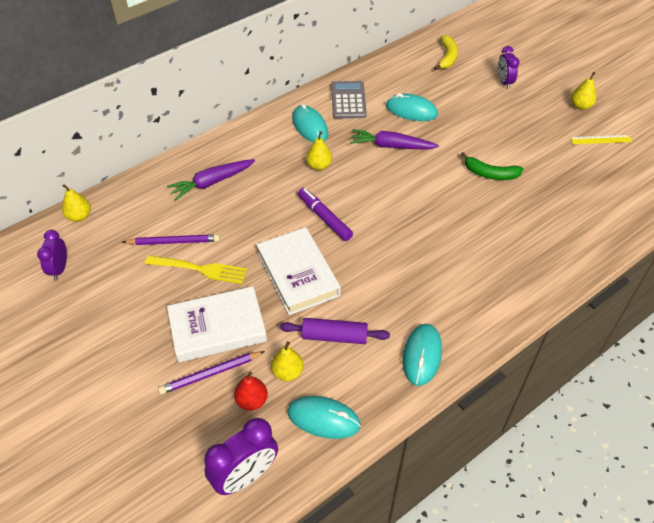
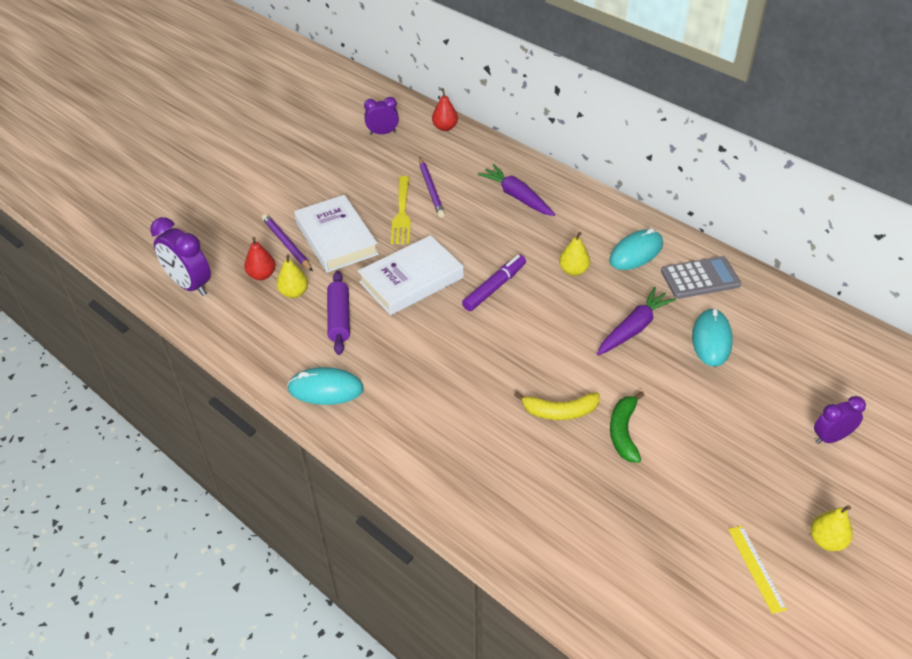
camera: 80 degrees right, 5 degrees down
yellow pear [62,184,91,222] -> red pear [432,88,458,131]
turquoise mouse [287,396,361,439] -> none
purple carrot [350,129,439,149] -> purple carrot turned 45 degrees clockwise [597,287,676,356]
yellow banana [434,35,458,70] -> yellow banana moved to [514,392,600,420]

